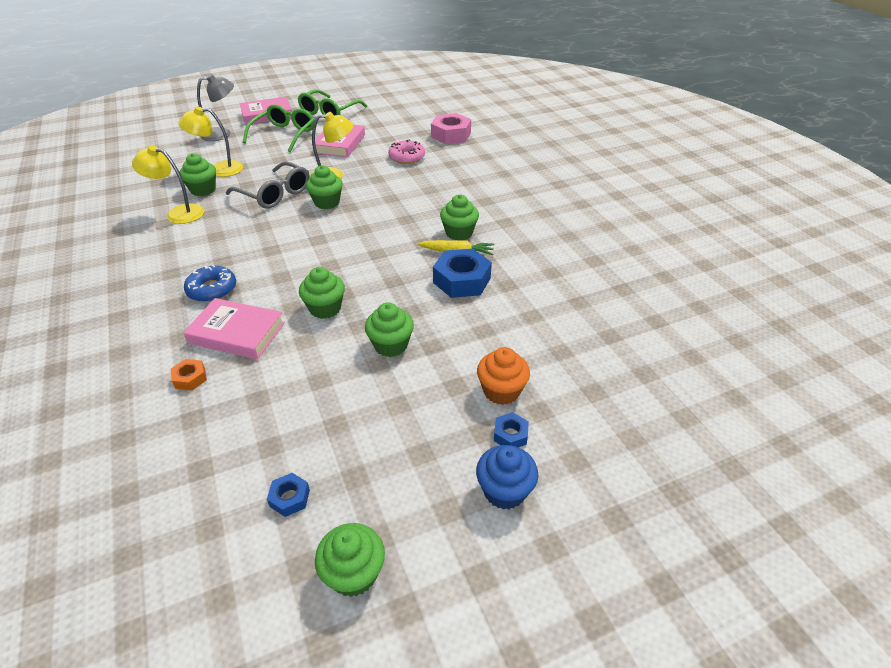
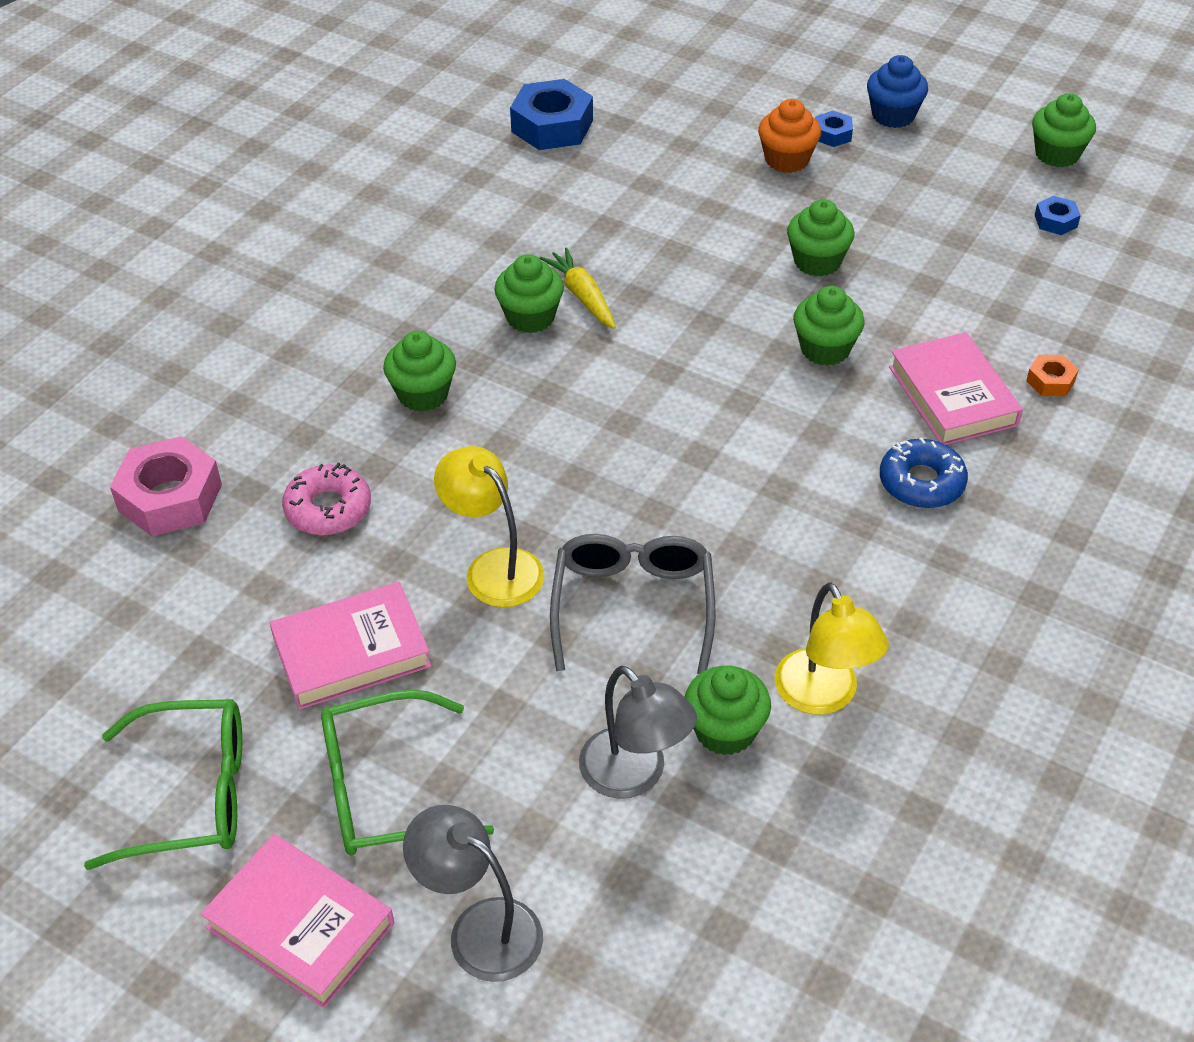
camera: 125 degrees left, 5 degrees up
yellow lamp [179,106,243,177] -> grey lamp [579,666,697,799]
green cupcake [306,165,343,209] -> green cupcake moved to [383,331,456,412]
blue nut [433,249,492,298] -> blue nut moved to [510,79,593,150]

